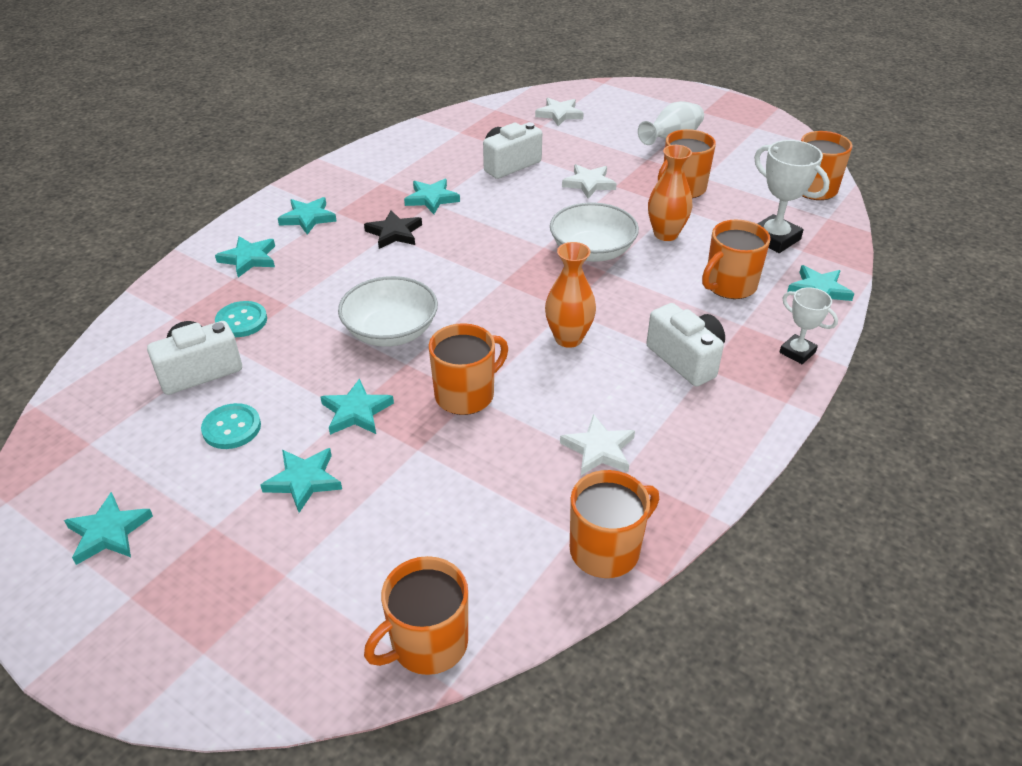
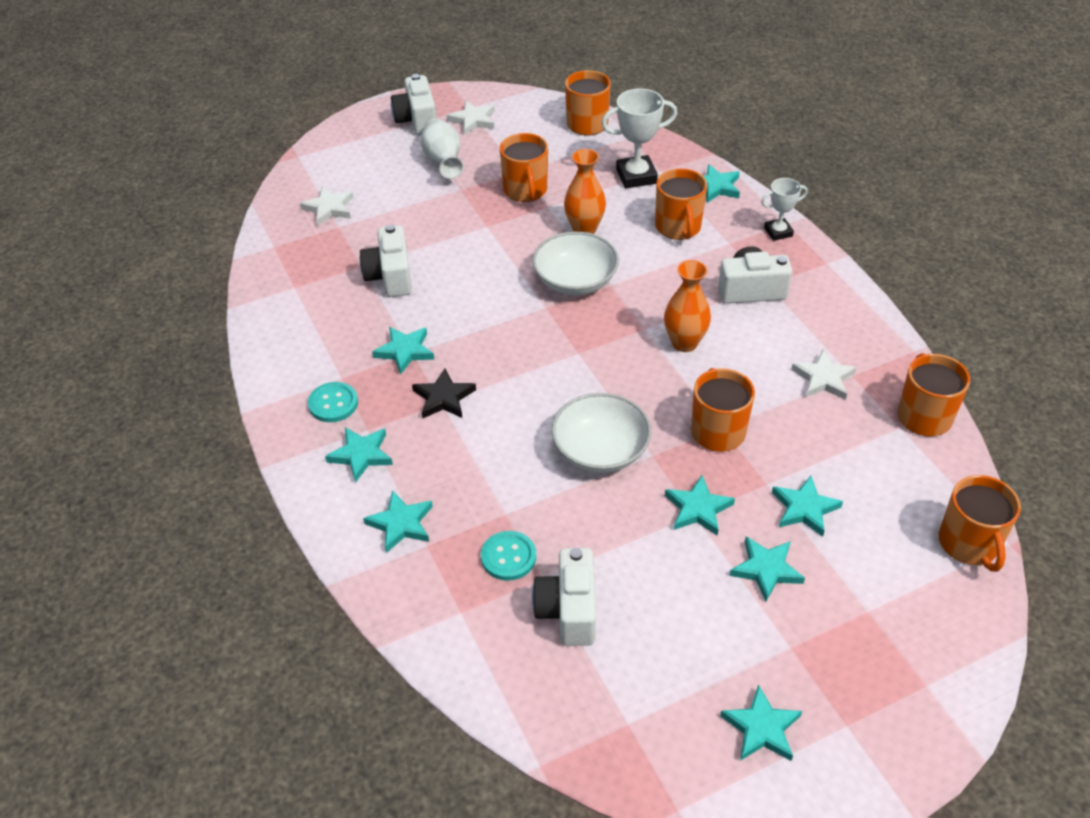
camera: 60 degrees left, 5 degrees up
turquoise button [201,403,261,449] -> turquoise button moved to [308,382,358,422]
white star [562,164,617,198] -> white star moved to [447,101,495,135]
none -> white camera [391,74,436,135]
none -> turquoise star [772,476,843,537]

